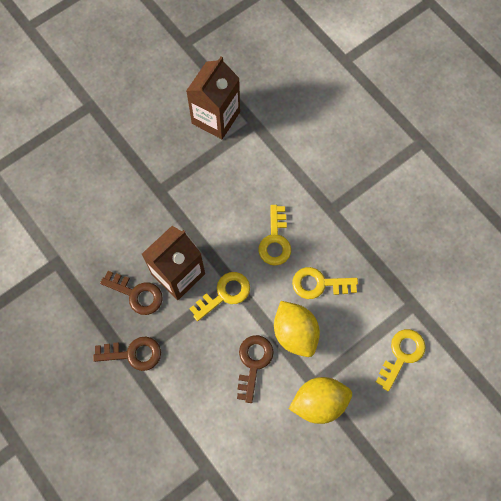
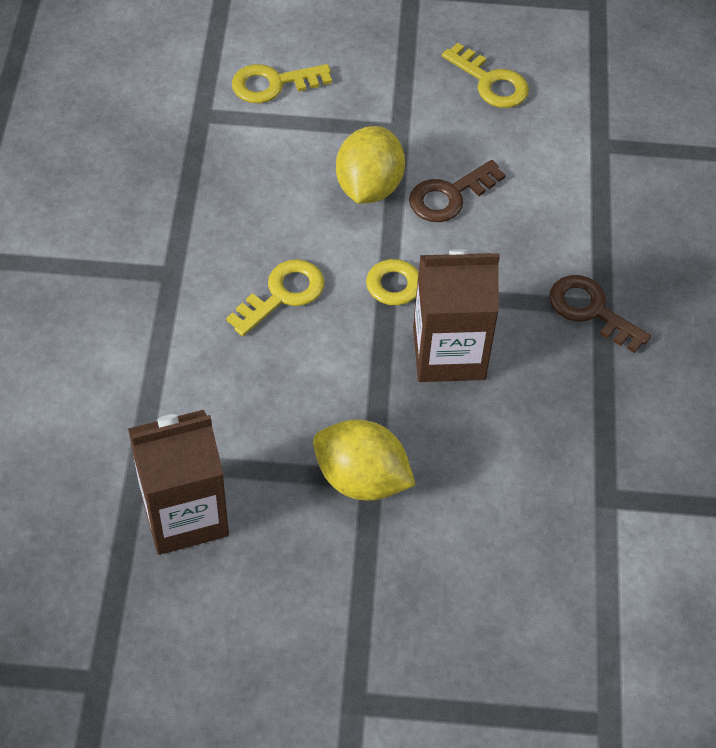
camera: 140 degrees left, 15 degrees down
brown key [100,271,163,315] -> none
yellow lemon [289,377,352,424] -> yellow lemon moved to [313,420,416,501]
yellow key [292,267,358,299] -> yellow key moved to [442,43,529,108]

